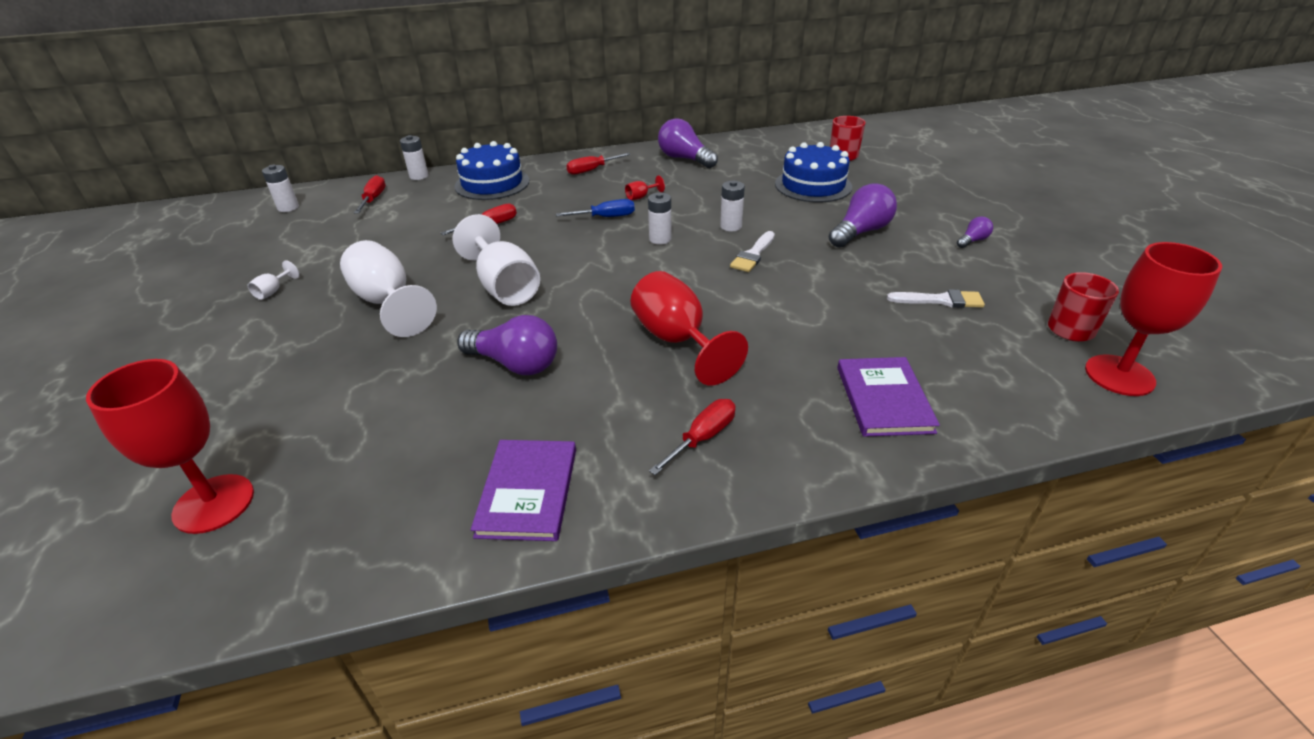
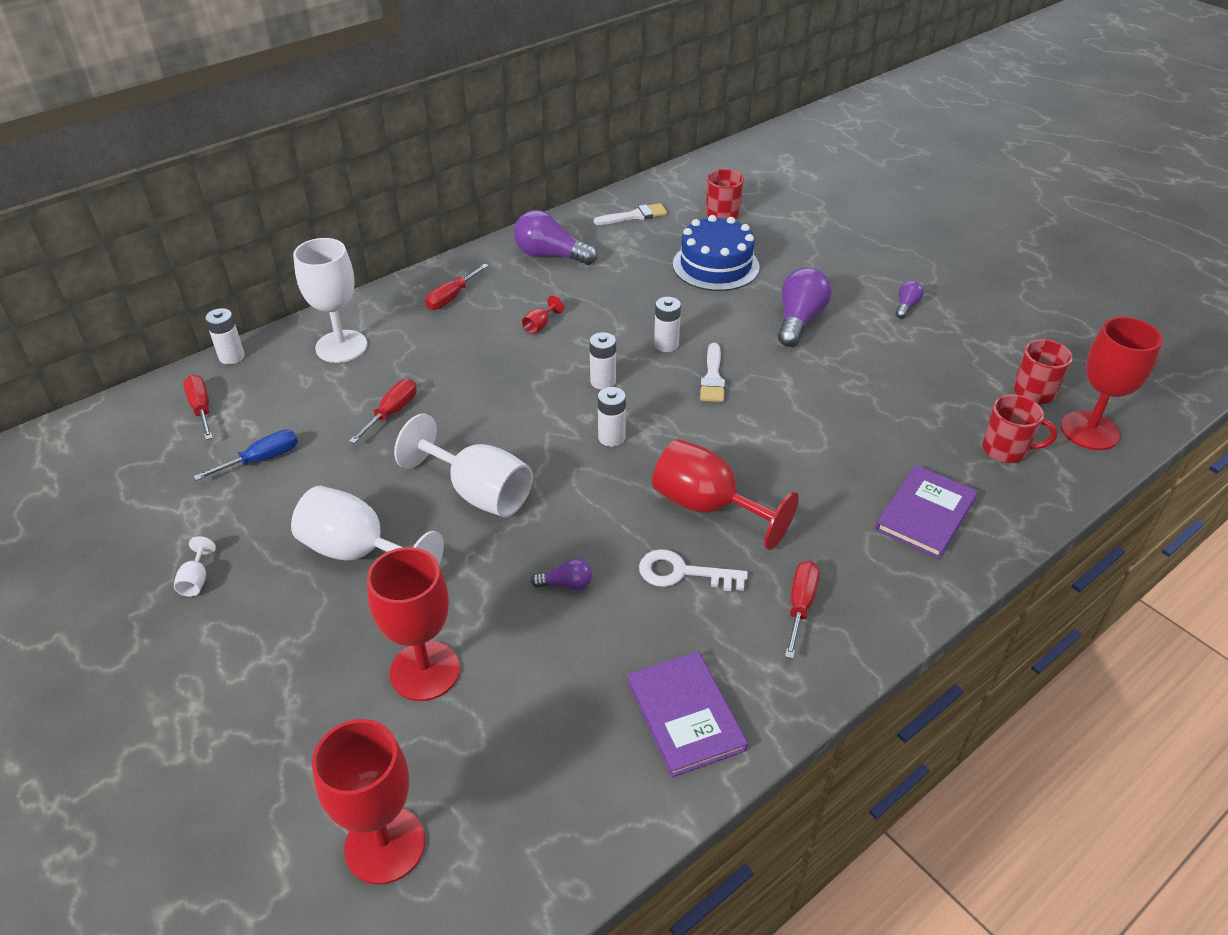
camera: 25 degrees left, 5 degrees up
white battery [262,165,299,212] -> white battery moved to [598,387,626,447]
blue cake [454,141,529,200] -> white goblet [293,238,367,363]
purple light bulb [458,315,557,375] -> purple light bulb [531,558,592,591], size x0.50
blue screwdriver [556,199,635,217] -> blue screwdriver moved to [193,430,298,481]
purple book [837,357,940,437] -> purple book turned 60 degrees clockwise [875,465,978,559]
white brush [887,289,985,308] -> white brush moved to [594,203,667,225]
none -> red goblet [367,547,460,701]
none -> white key [639,549,748,591]
none -> red mug [982,394,1057,463]

